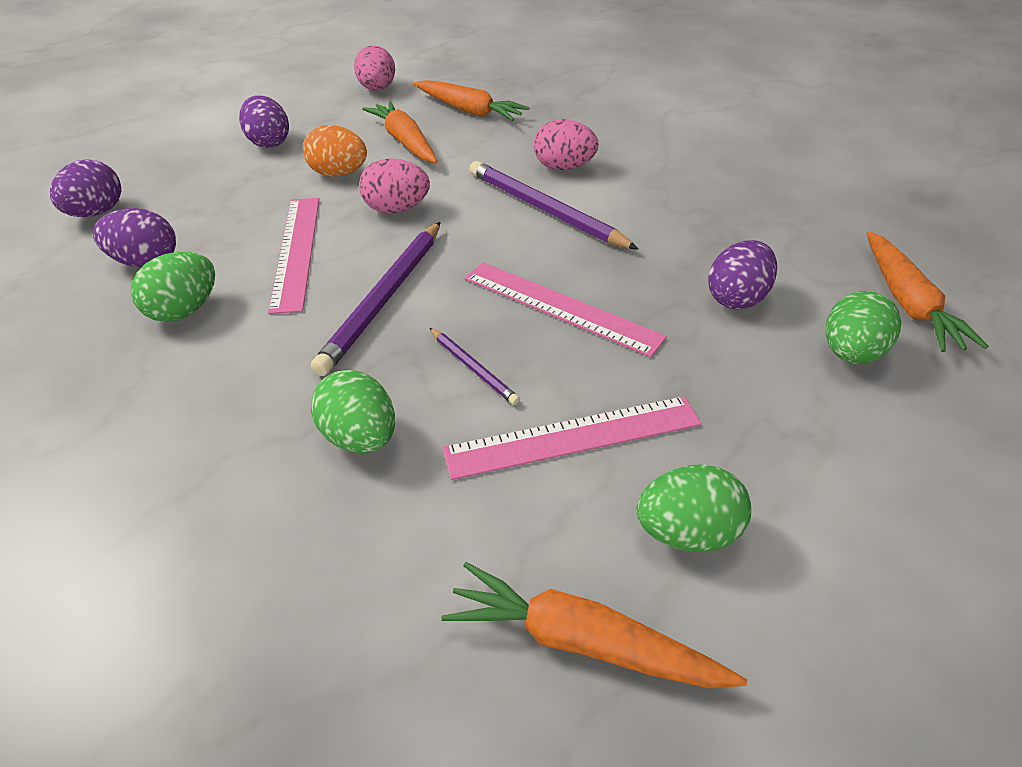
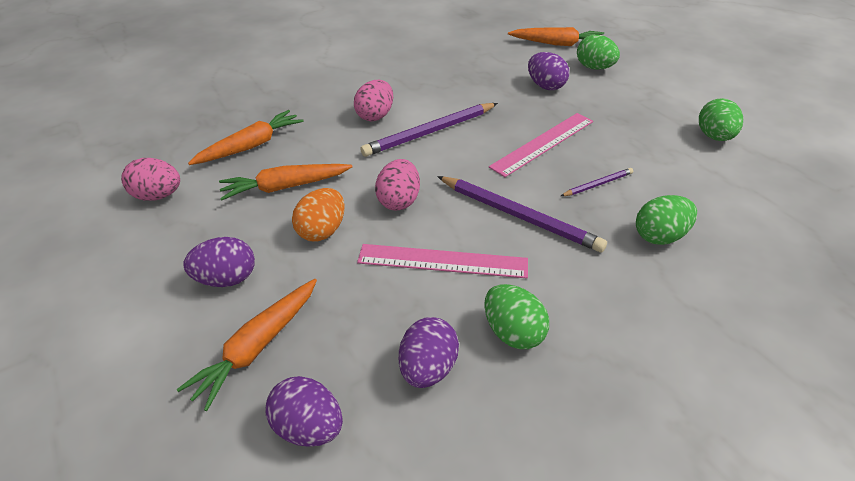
camera: 75 degrees left, 0 degrees up
pink ruler [442,396,702,480] -> none
orange carrot [442,562,747,688] -> orange carrot moved to [176,279,317,411]

